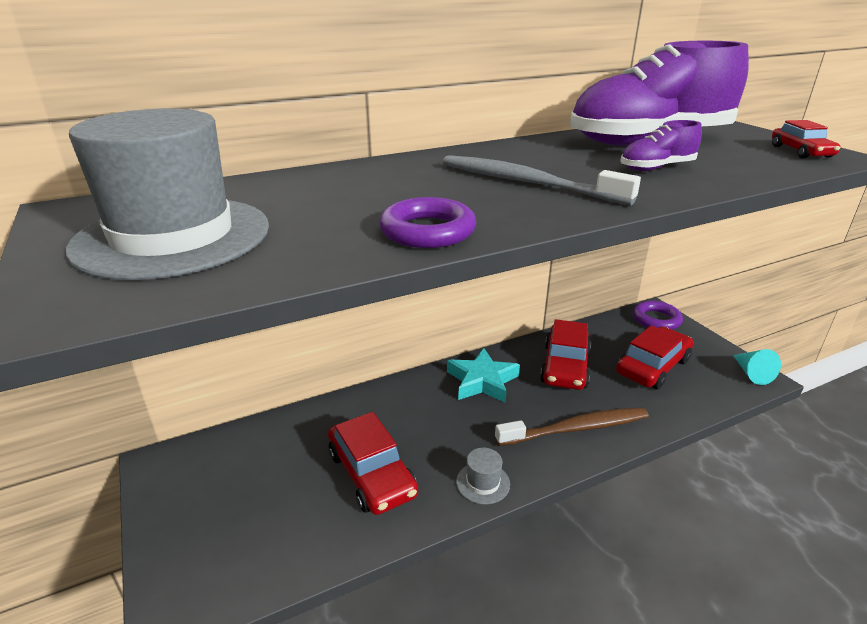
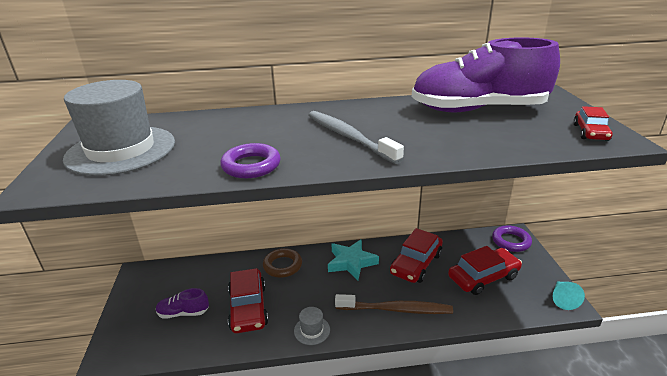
camera: 20 degrees right, 0 degrees up
purple shoe [620,120,702,171] -> purple shoe moved to [156,288,209,319]
none -> brown ring [263,248,302,278]

